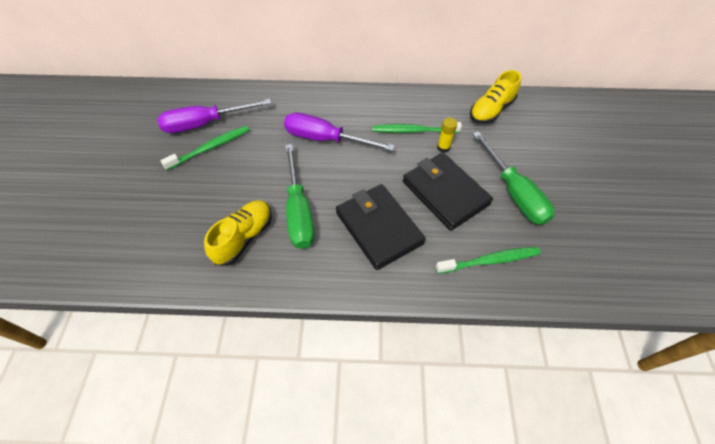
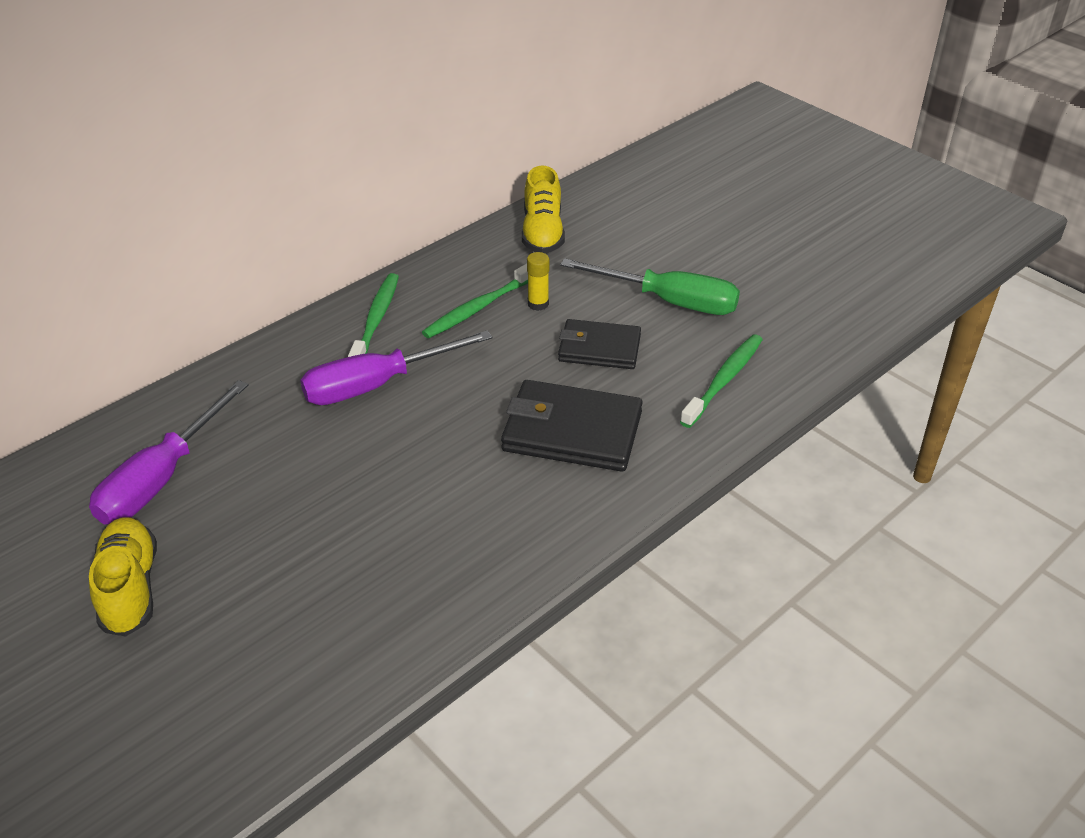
camera: 45 degrees left, 15 degrees down
green toothbrush [160,125,250,170] -> green toothbrush moved to [348,273,399,357]
yellow shoe [204,200,272,266] -> yellow shoe moved to [89,518,157,636]
green screwdriver [285,144,315,249] -> none
black wallet [403,152,493,231] -> black wallet [558,319,641,369], size x0.66

